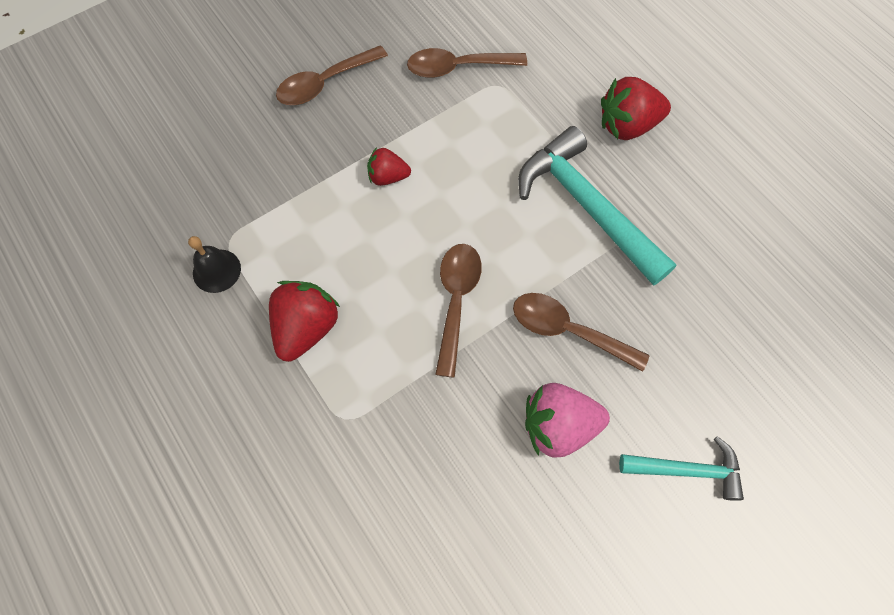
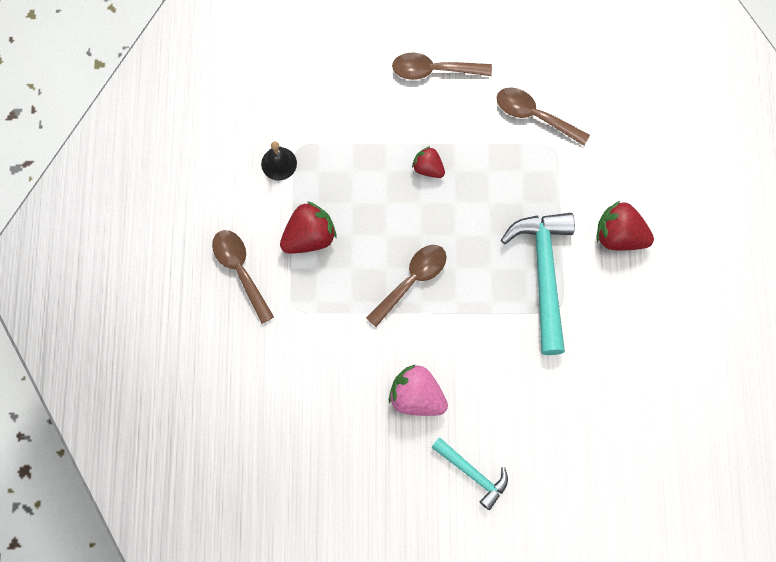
camera: 35 degrees right, 5 degrees up
brown spoon [513,293,649,372] -> brown spoon moved to [212,230,274,324]

